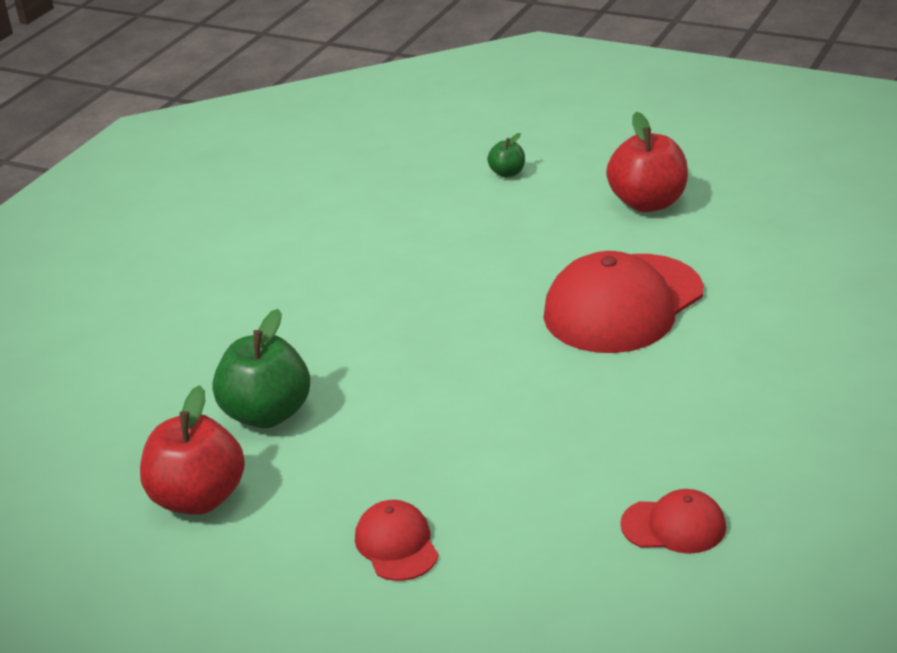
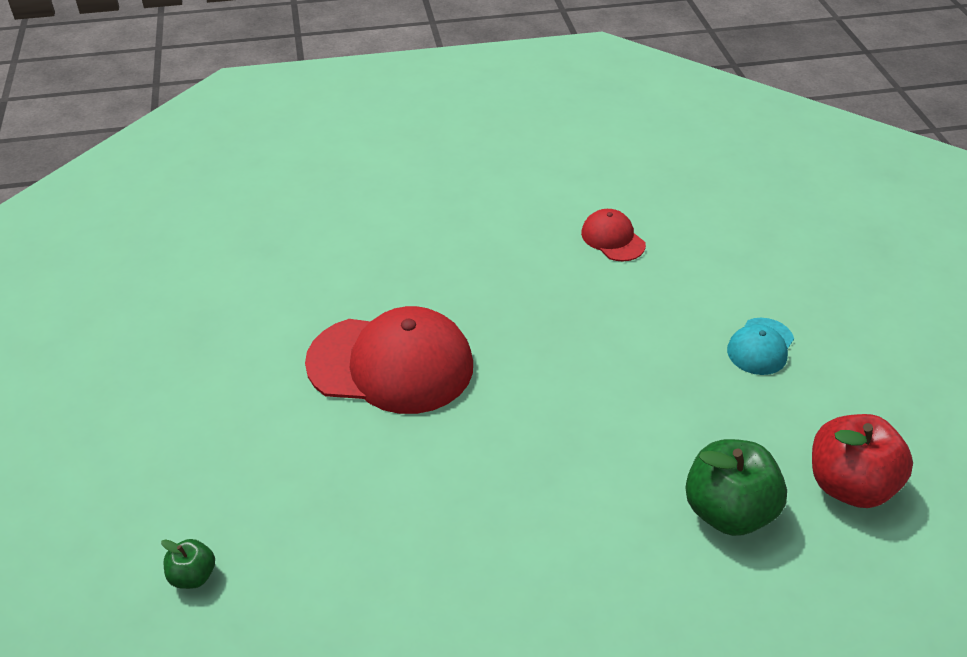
camera: 130 degrees left, 10 degrees up
red cap [355,500,439,581] -> turquoise cap [727,318,794,375]
red apple [606,112,688,212] -> none

